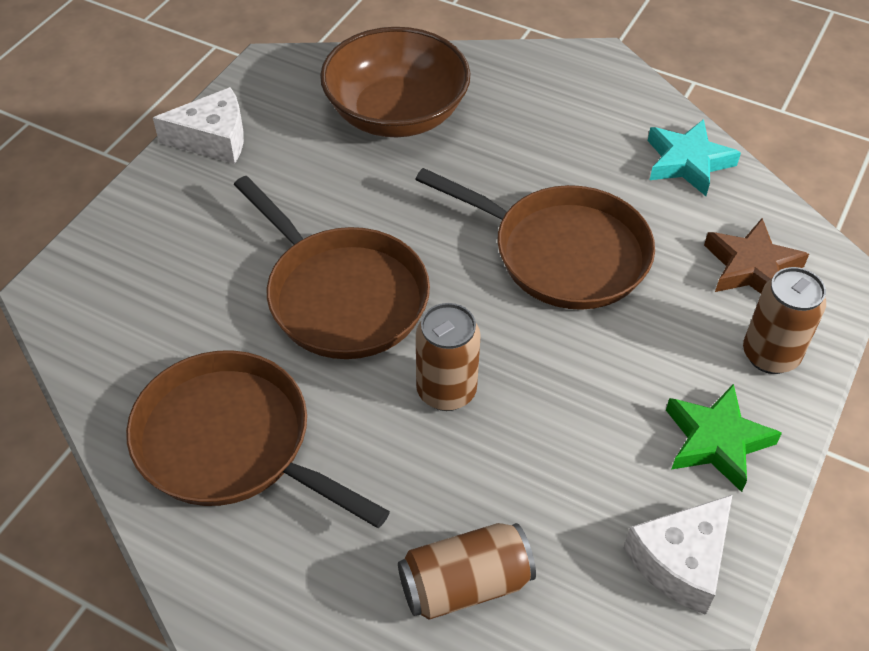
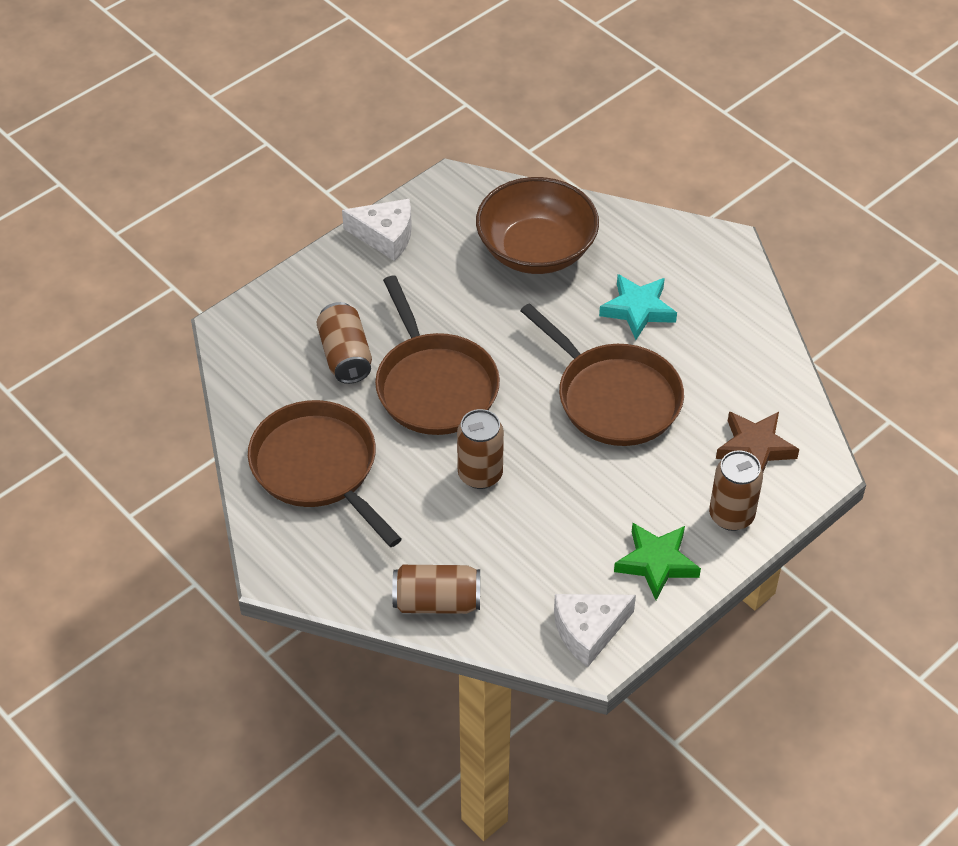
camera: 20 degrees right, 0 degrees up
turquoise star [648,119,741,196] -> turquoise star moved to [599,274,677,340]
none -> brown can [317,302,372,384]

